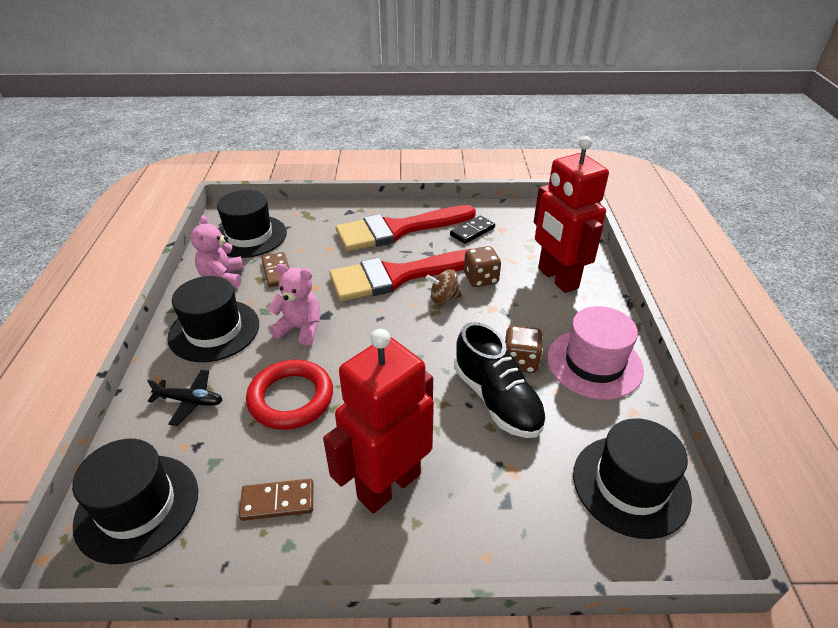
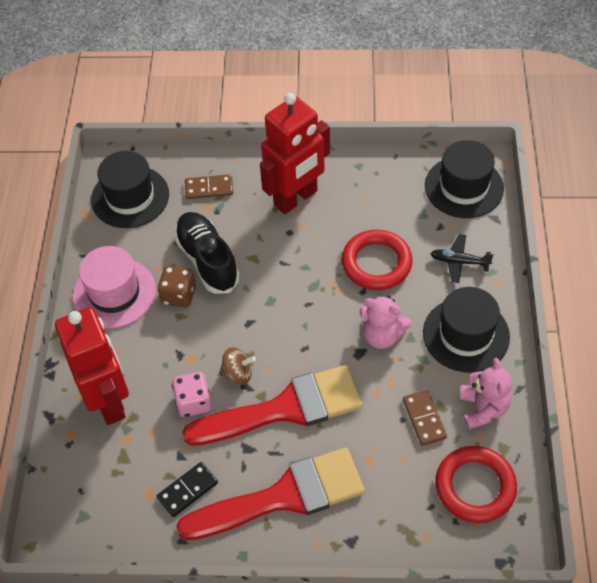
camera: 175 degrees left, 15 degrees up
black hat [217,190,287,258] -> red ring [435,446,517,523]
brown domino [239,479,313,521] -> brown domino moved to [185,174,233,199]
brown dice [464,246,501,287] -> pink dice [172,372,211,417]

